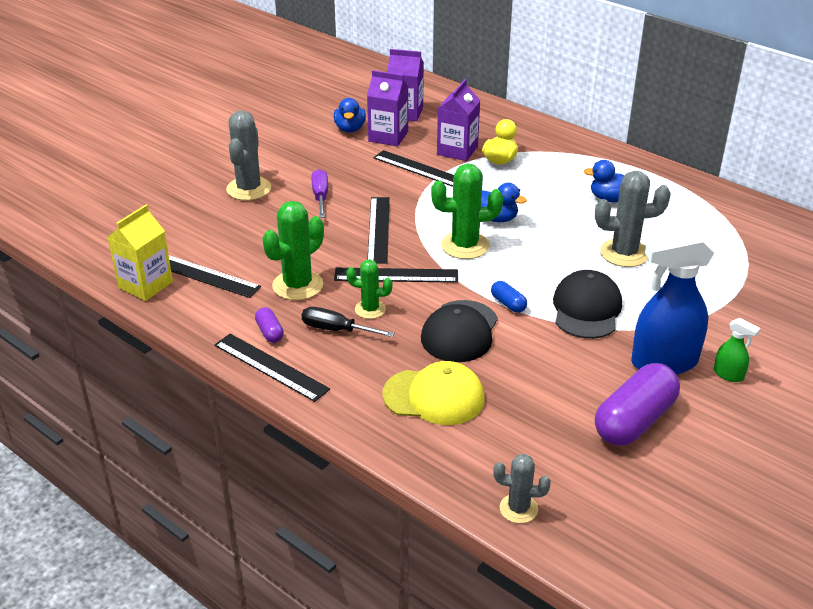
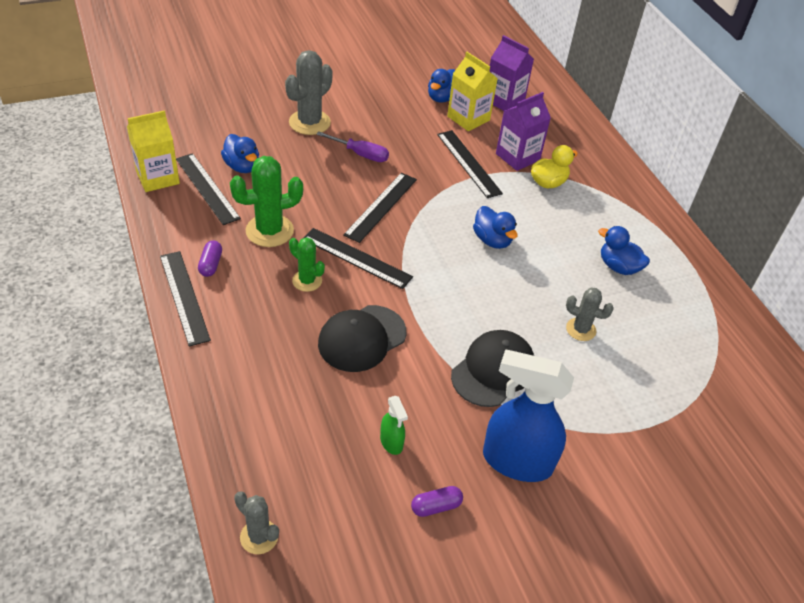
camera: 25 degrees right, 10 degrees up
black screwdriver [302,307,394,337] -> none
purple screwdriver [311,169,328,218] -> purple screwdriver turned 90 degrees clockwise [317,132,389,162]
purple carton [367,70,408,146] -> yellow carton [447,52,498,131]
yellow cap [382,361,485,425] -> none
green cactus [431,164,503,259] -> none
blue capsule [491,281,527,313] -> none
grey cactus [595,171,671,267] -> grey cactus [566,288,614,341], size x0.60
purple capsule [595,363,680,446] -> purple capsule [411,486,463,517], size x0.46
green spray bottle [714,318,760,382] -> green spray bottle moved to [380,396,408,455]
none -> blue duck [221,134,259,173]

